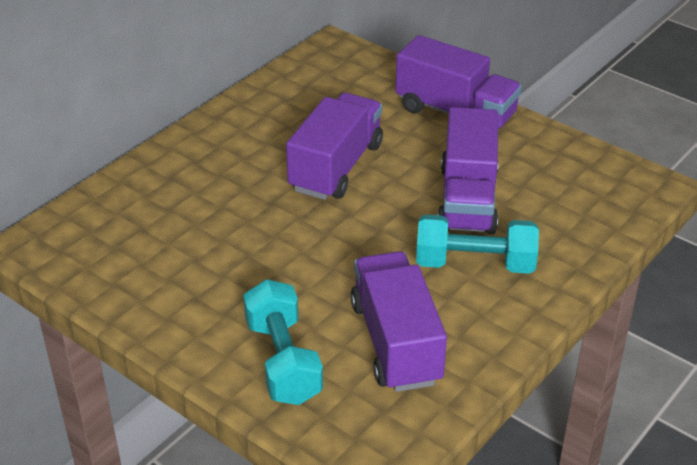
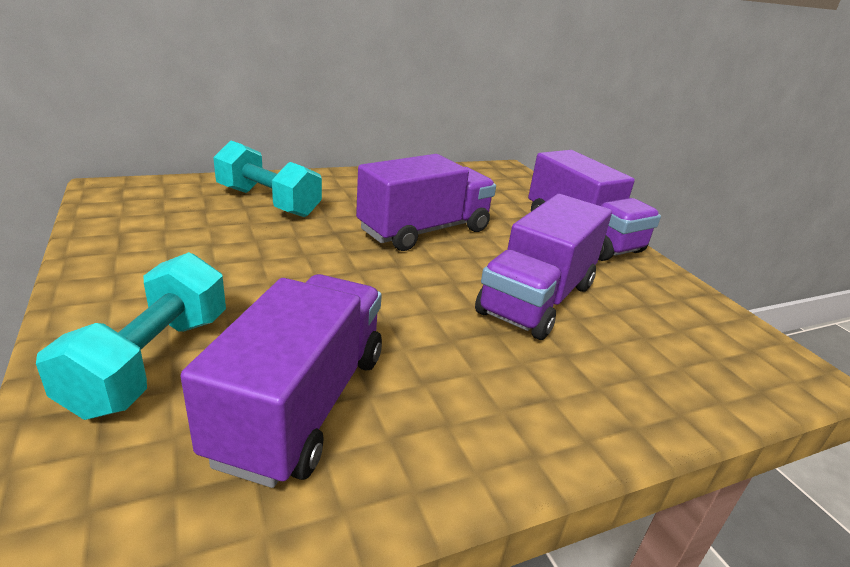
camera: 25 degrees right, 10 degrees down
turquoise dumbbell [416,214,539,274] -> turquoise dumbbell moved to [213,140,322,217]

